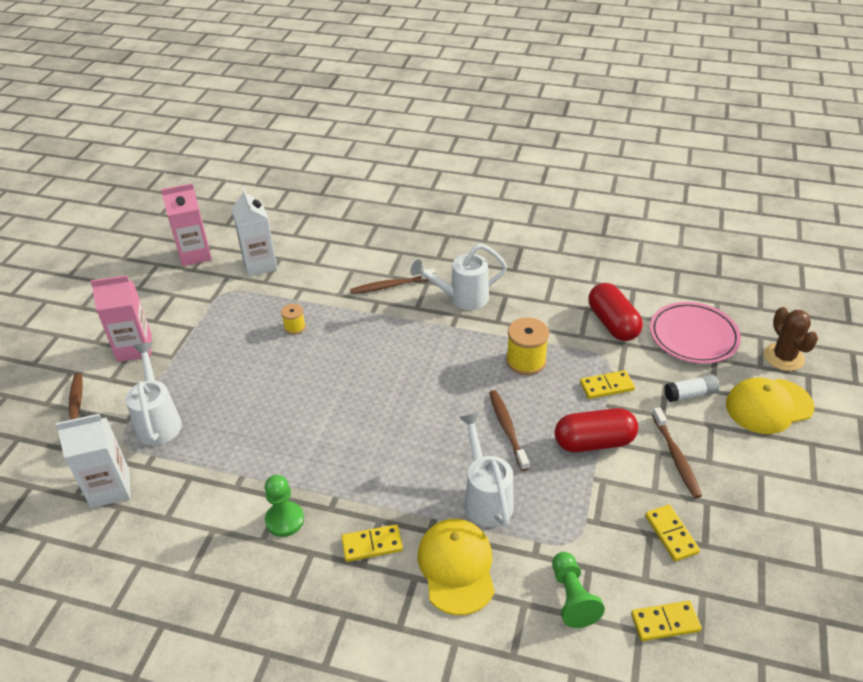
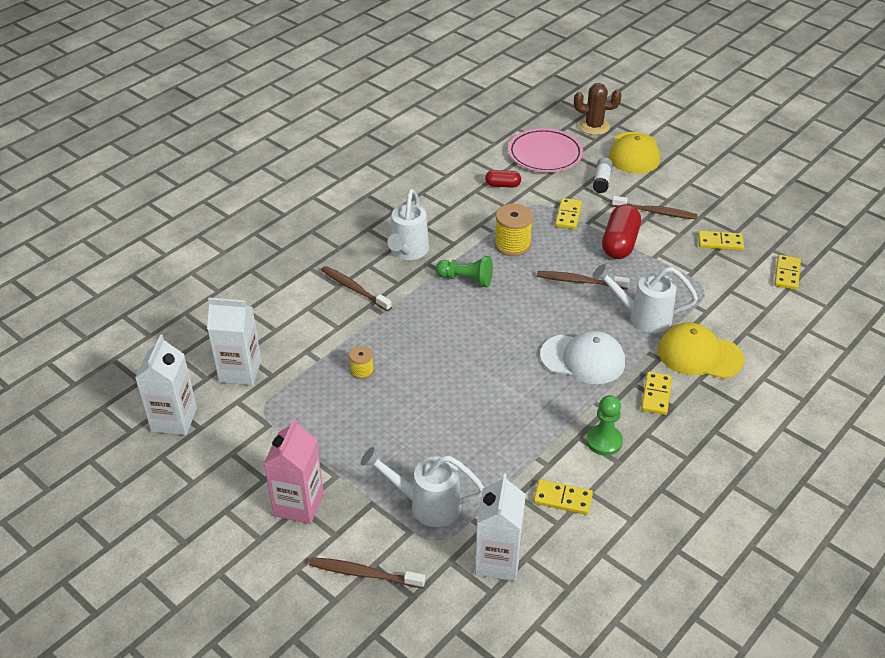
camera: 65 degrees left, 0 degrees up
pink carton [161,183,212,266] -> white carton [135,335,197,435]
brown toothbrush [350,268,436,294] -> brown toothbrush turned 120 degrees clockwise [321,266,392,311]
green pawn [552,552,605,628] -> green pawn moved to [436,256,493,287]
red capsule [588,283,643,341] -> red capsule [485,170,521,188], size x0.55
none -> yellow domino [534,479,593,515]
none -> white cap [540,331,625,384]

